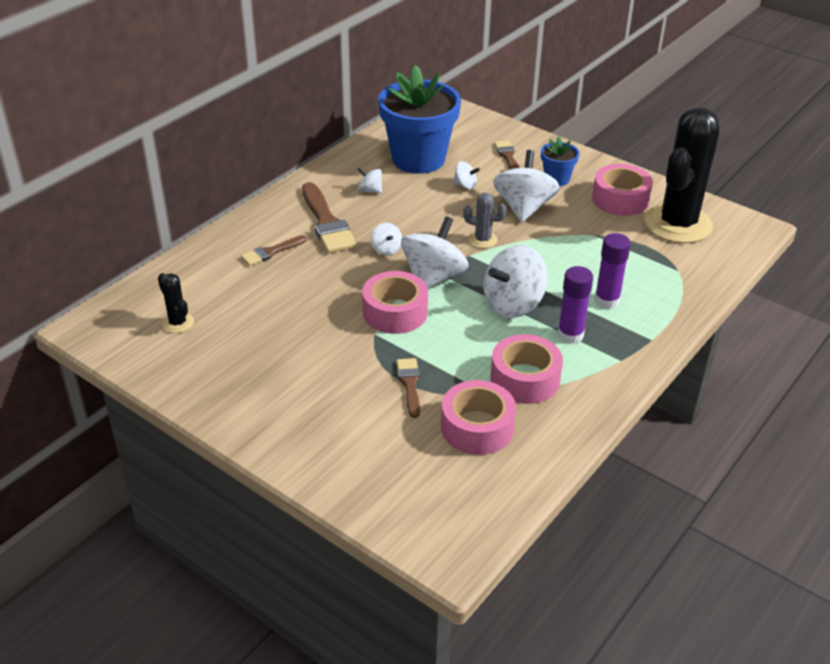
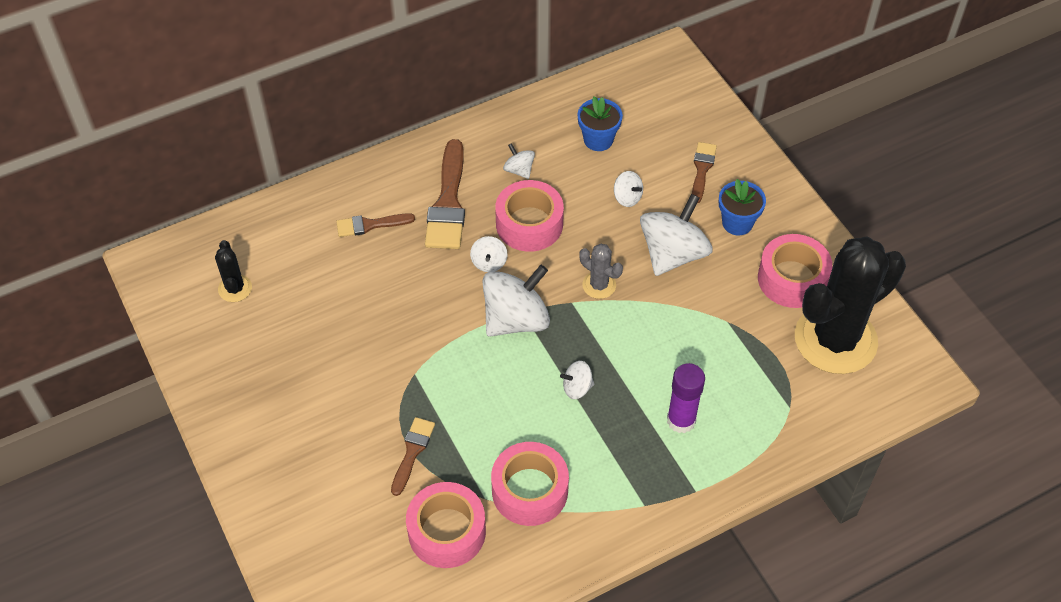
camera: 25 degrees right, 15 degrees up
pink tape [362,271,428,334] -> pink tape moved to [495,180,564,252]
blue flower pot [378,65,461,174] -> blue flower pot [578,96,623,151], size x0.46
white spinning top [483,245,548,318] -> white spinning top [560,361,594,399], size x0.47
purple glue stick [557,266,593,344] -> none

